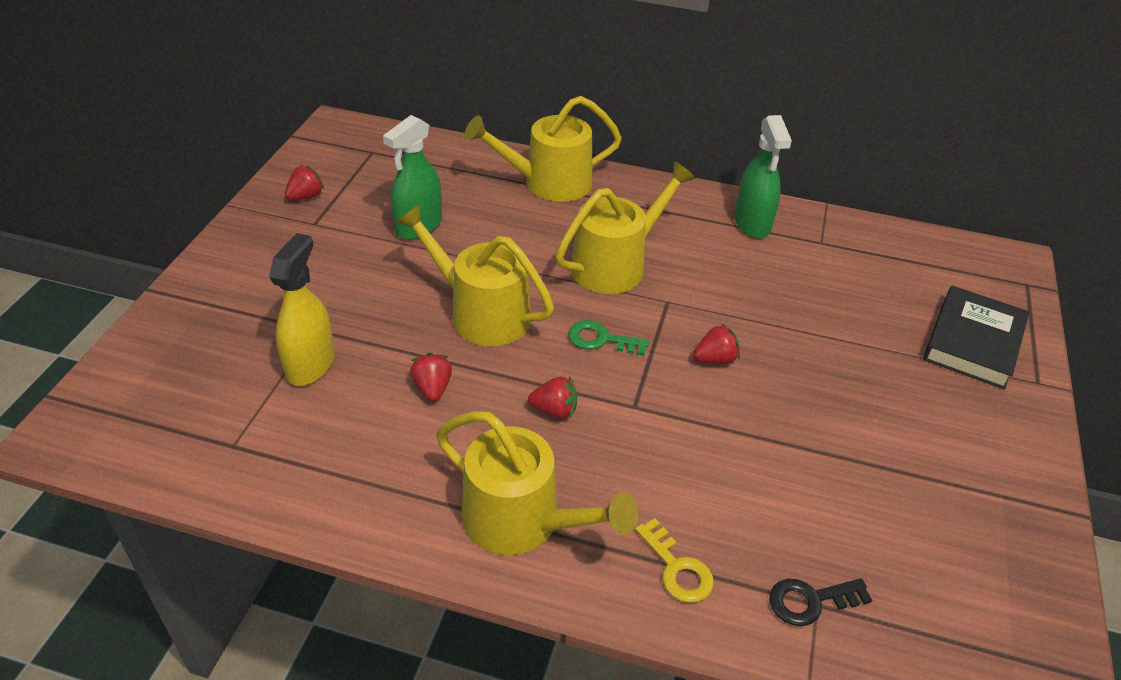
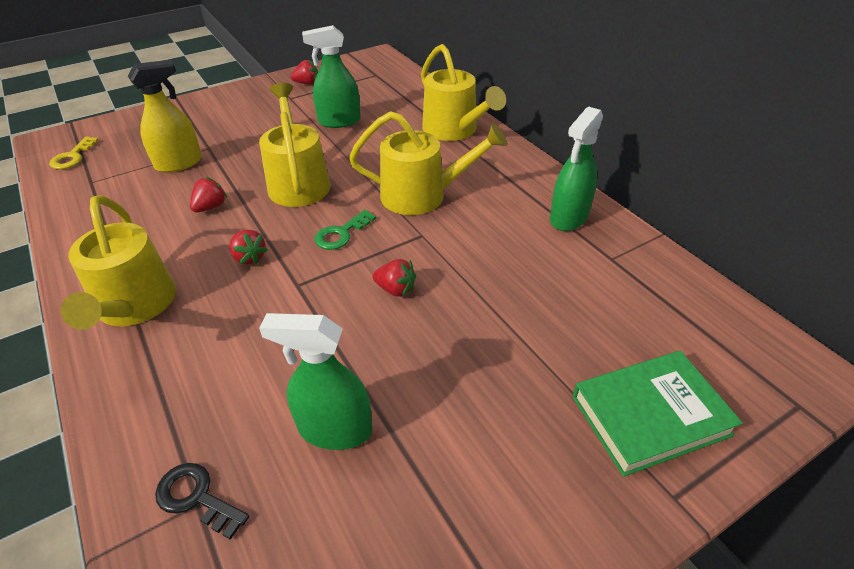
camera: 45 degrees right, 0 degrees up
yellow watering can [465,96,622,202] -> yellow watering can turned 150 degrees counterclockwise [421,44,506,141]
green key [568,320,649,356] -> green key turned 105 degrees counterclockwise [315,210,376,250]
yellow key [635,518,714,603] -> yellow key moved to [49,137,99,169]
black book [923,286,1029,390] -> green book [572,351,743,477]
none -> green spray bottle [259,313,372,450]

